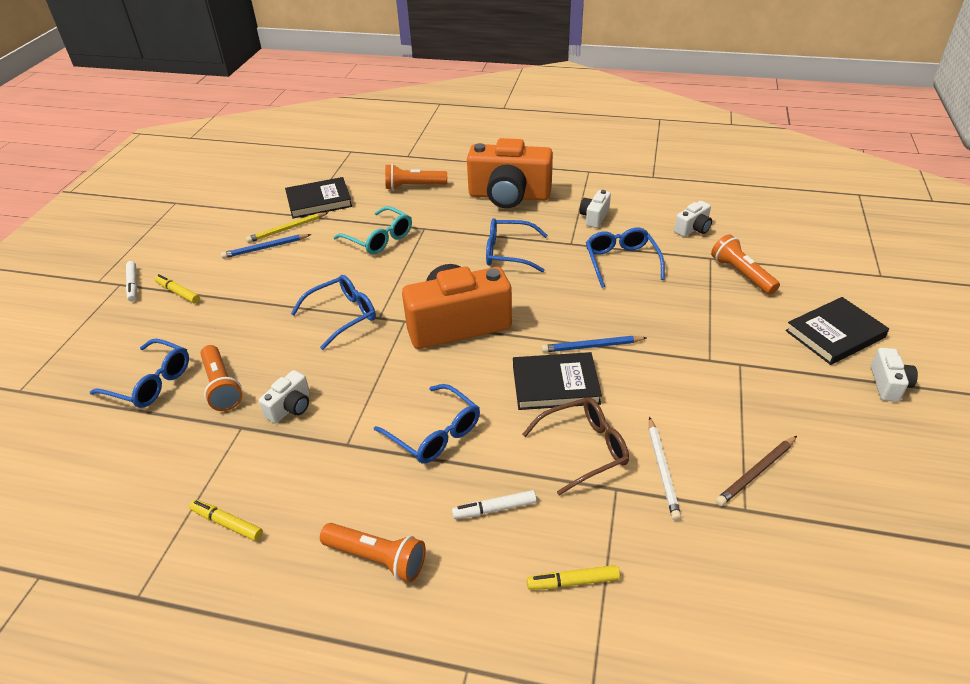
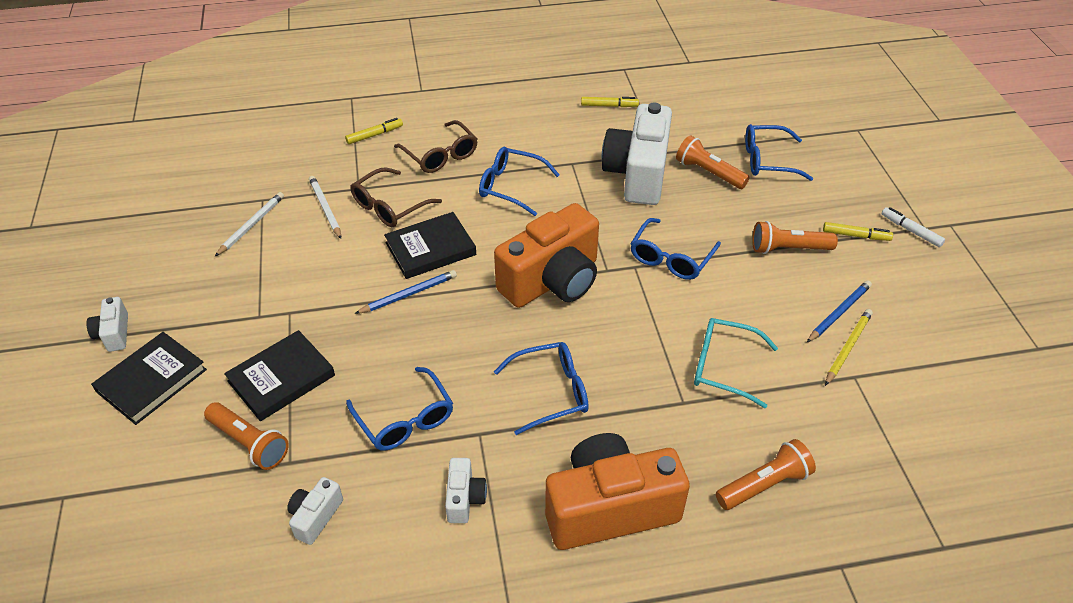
camera: 155 degrees right, 5 degrees up
white camera [259,370,310,423] -> white camera [602,103,672,205], size x2.26
black book [285,177,352,218] -> black book moved to [224,330,335,421]
orange flashlight [320,523,426,582] -> orange flashlight moved to [752,221,838,254]
white marker [452,490,537,519] -> brown glasses [394,120,477,173]
brown pencil [716,436,797,506] -> white pencil [215,192,284,256]

